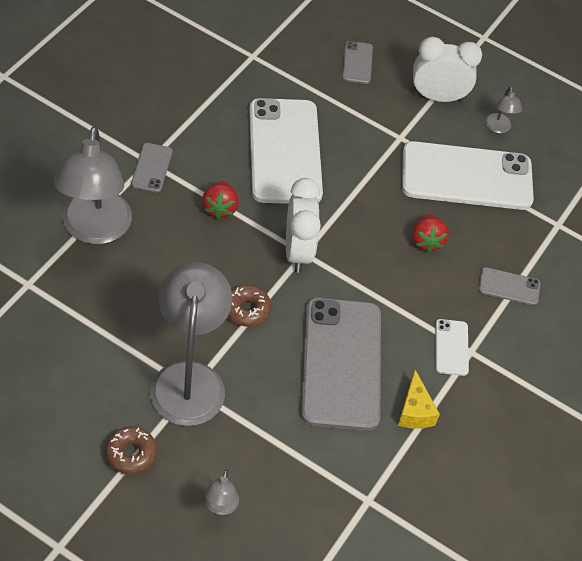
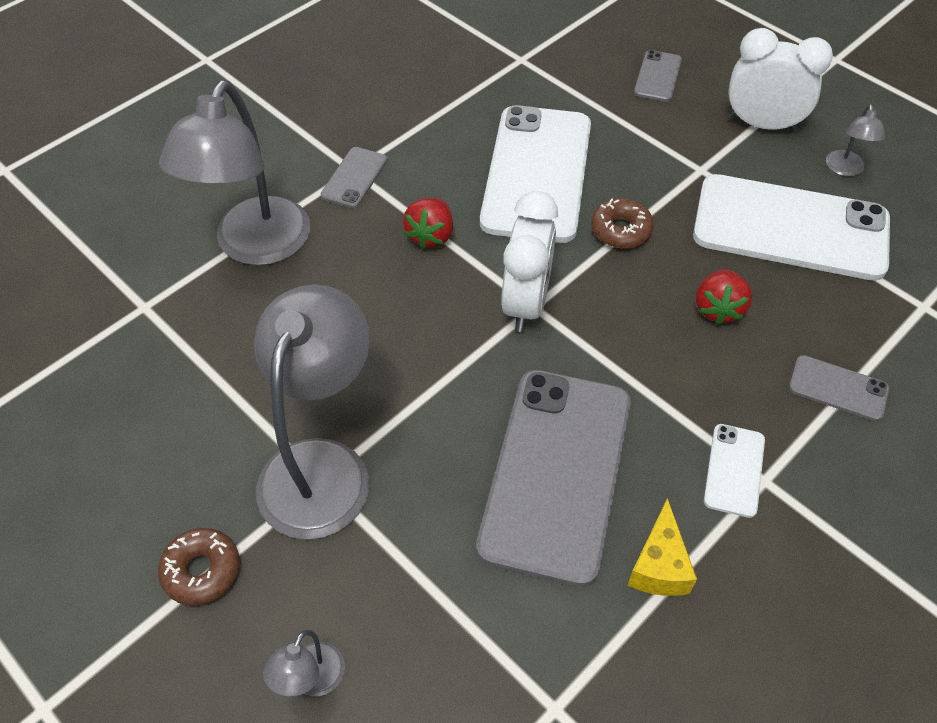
camera: 20 degrees right, 0 degrees up
brown donut [228,285,272,327] -> brown donut moved to [591,198,654,249]

